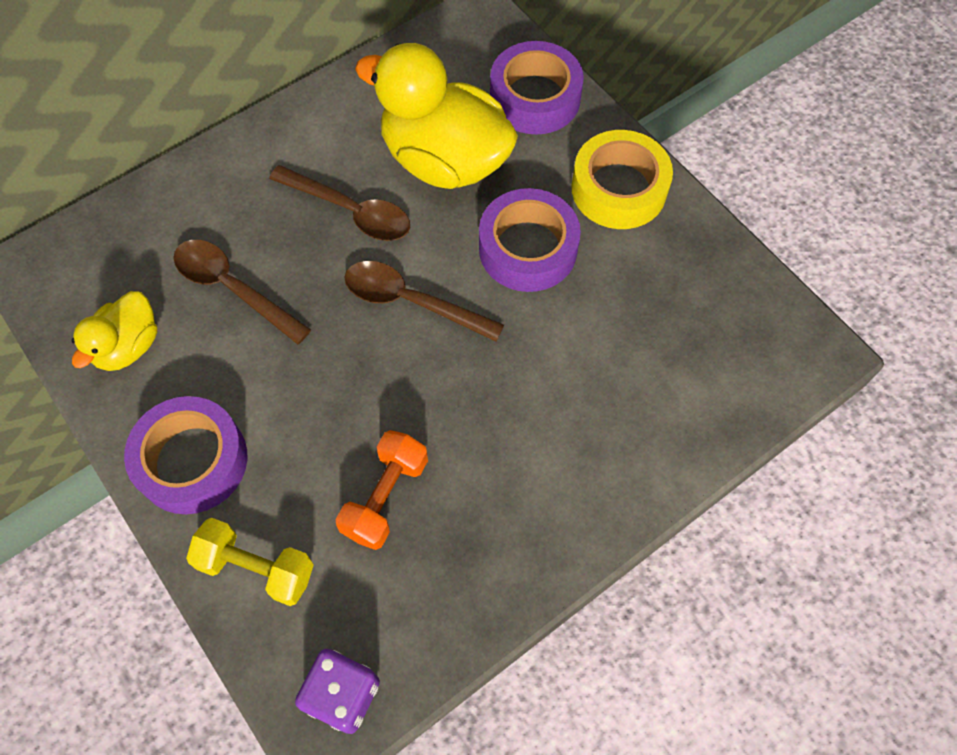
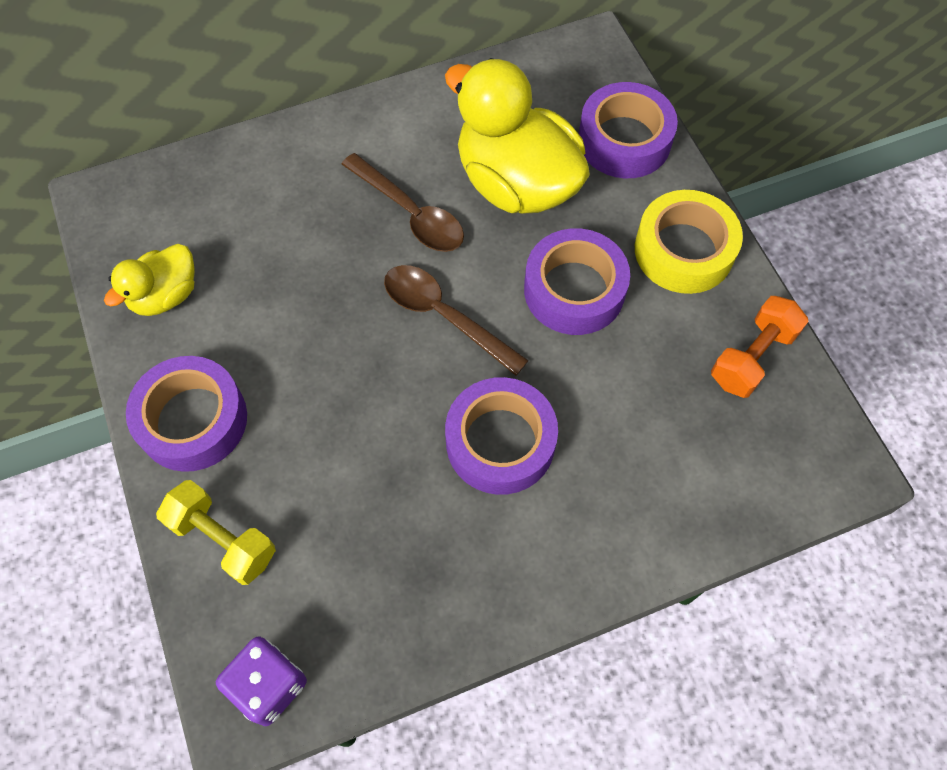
camera: 15 degrees right, 0 degrees up
brown spoon [173,240,312,345] -> none
orange dumbbell [335,430,428,550] -> orange dumbbell moved to [711,296,809,398]
none -> purple tape [445,377,558,495]

